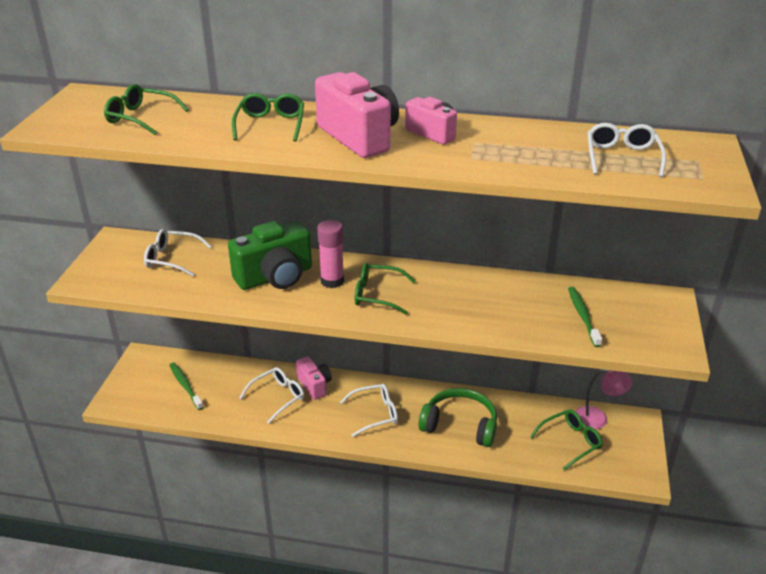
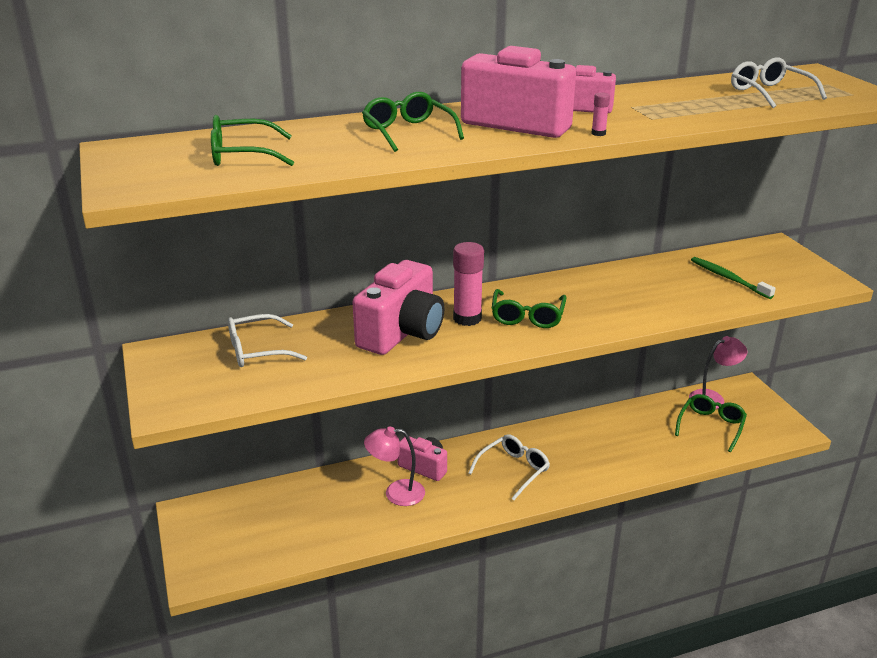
camera: 30 degrees left, 5 degrees down
green toothbrush [169,362,204,410] -> none
green camera [228,221,312,290] -> pink camera [353,260,444,355]
white glasses [240,367,304,424] -> pink lamp [364,426,425,506]
green glasses [355,263,416,315] -> green glasses turned 60 degrees counterclockwise [492,289,567,328]
green headphones [419,388,497,447] -> none
none -> pink glue stick [592,93,610,136]

